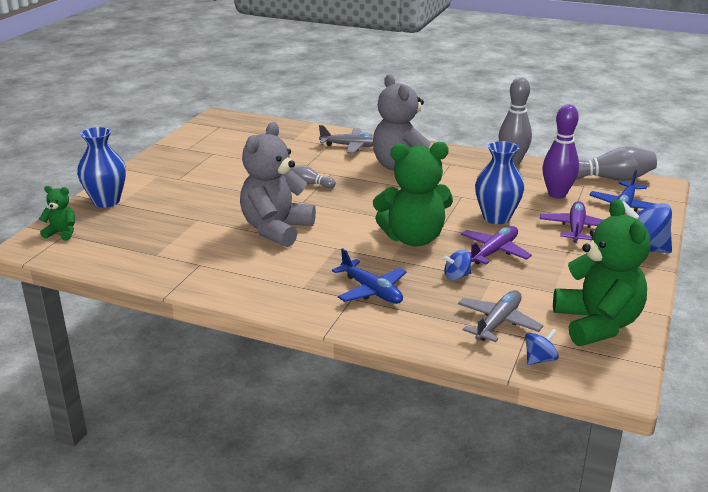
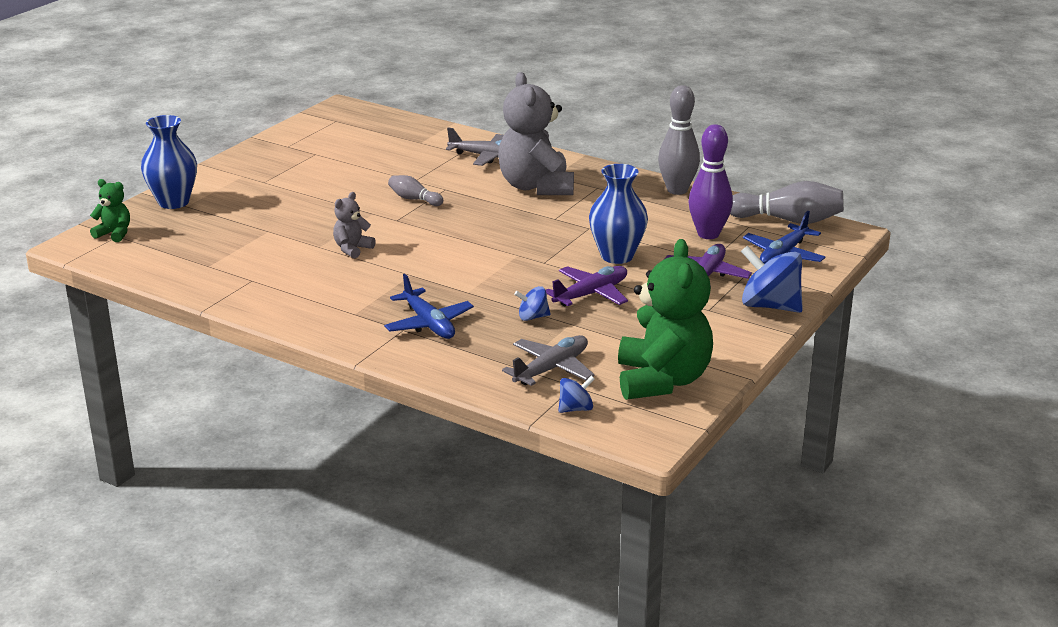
camera: 10 degrees right, 0 degrees up
grey teddy bear [240,122,316,247] -> grey teddy bear [333,192,376,259], size x0.46
green teddy bear [373,142,453,247] -> none

